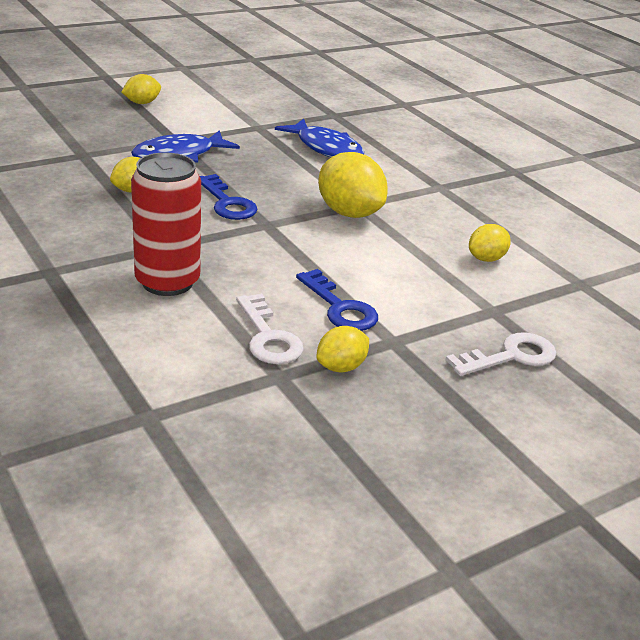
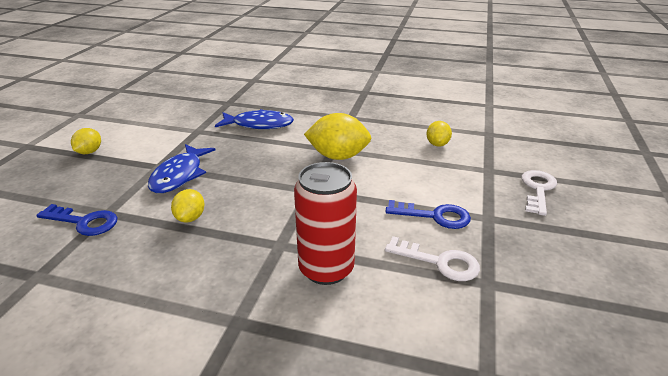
camera: 40 degrees left, 0 degrees up
blue key [200,174,257,220] -> blue key moved to [36,204,117,236]
yellow lemon [316,326,369,372] -> none

